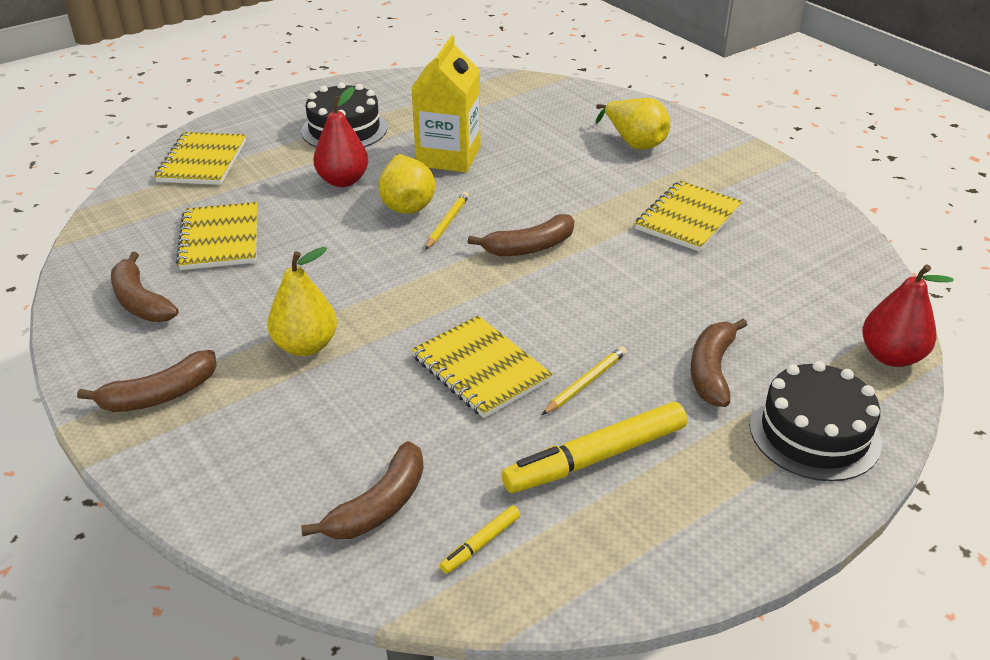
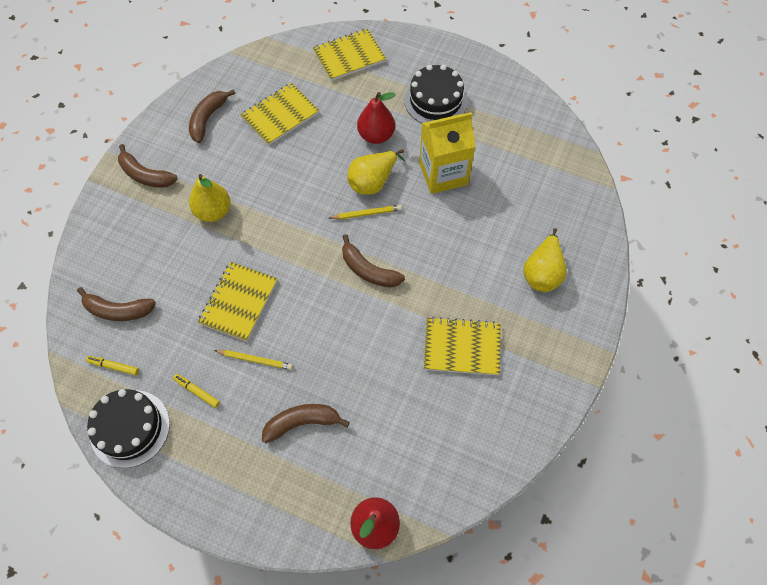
camera: 60 degrees right, 25 degrees up
yellow marker [501,402,687,493] -> yellow marker [173,374,220,408], size x0.46
black cake [749,361,882,481] -> black cake moved to [87,389,170,468]

